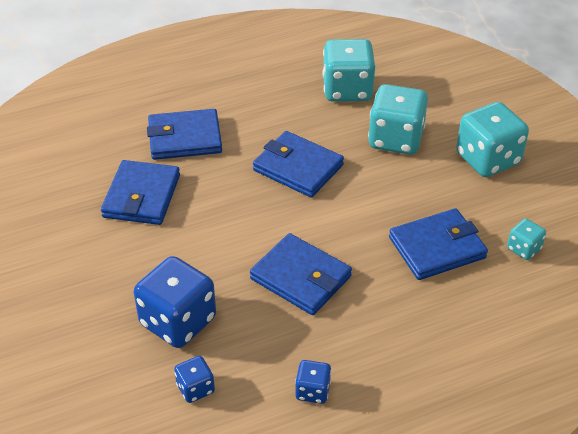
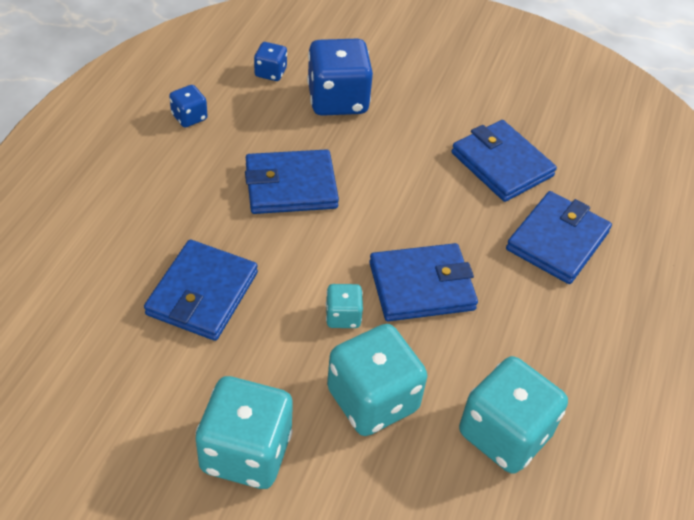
camera: 130 degrees right, 5 degrees up
turquoise dice [507,218,546,260] -> turquoise dice moved to [326,284,363,328]

